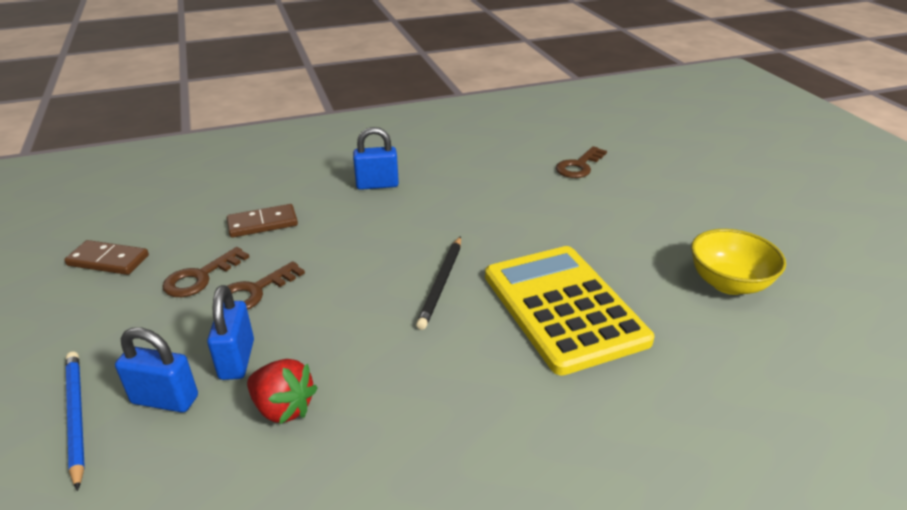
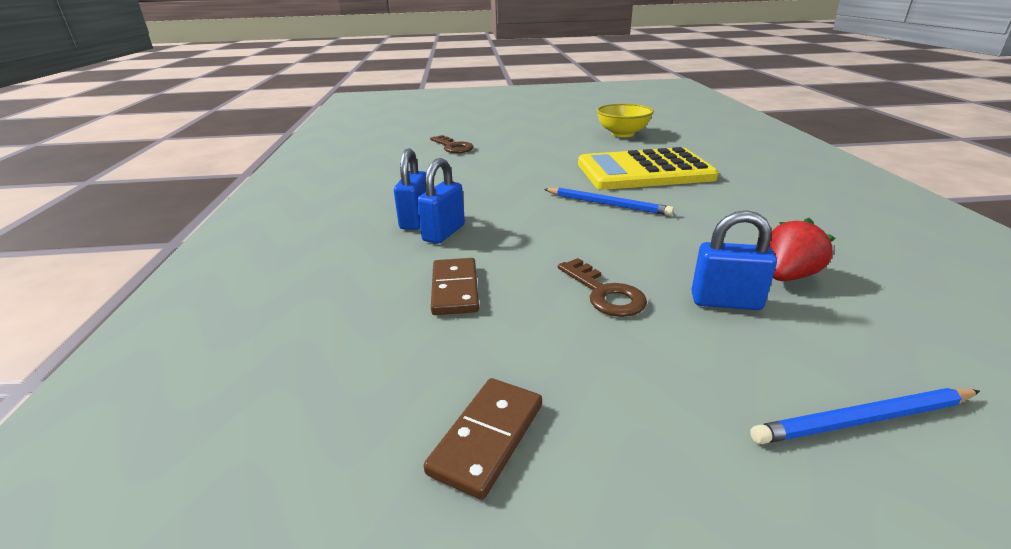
camera: 75 degrees left, 5 degrees down
blue padlock [115,328,198,412] -> blue padlock moved to [417,158,465,244]
brown key [162,247,249,297] -> none
black pencil [416,236,461,330] -> blue pencil [544,188,674,216]

